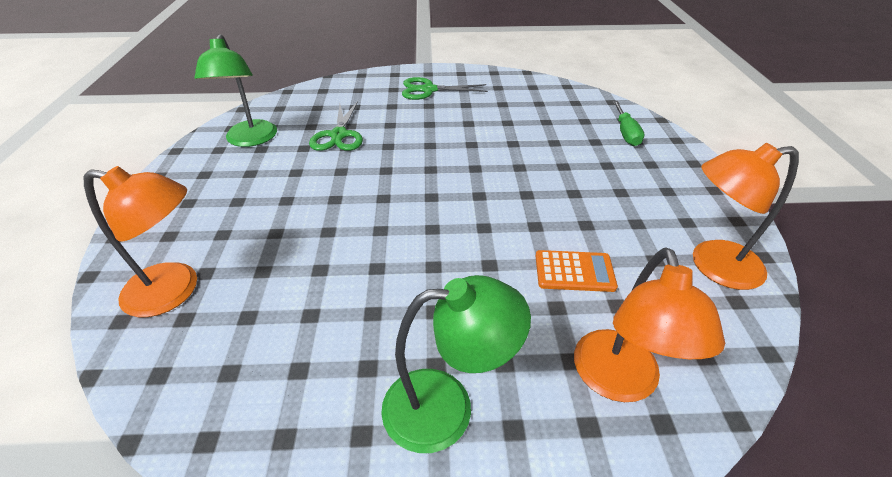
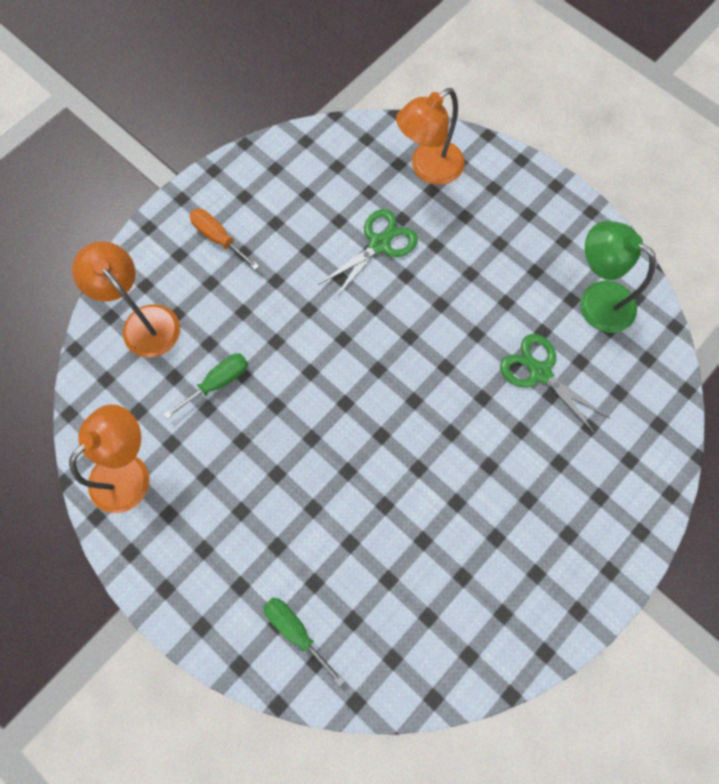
camera: 135 degrees right, 30 degrees up
green lamp [381,275,531,453] -> orange screwdriver [189,209,259,270]
green scissors [402,77,488,100] -> green scissors moved to [318,209,418,300]
orange calculator [536,250,618,292] -> green screwdriver [163,353,248,419]

